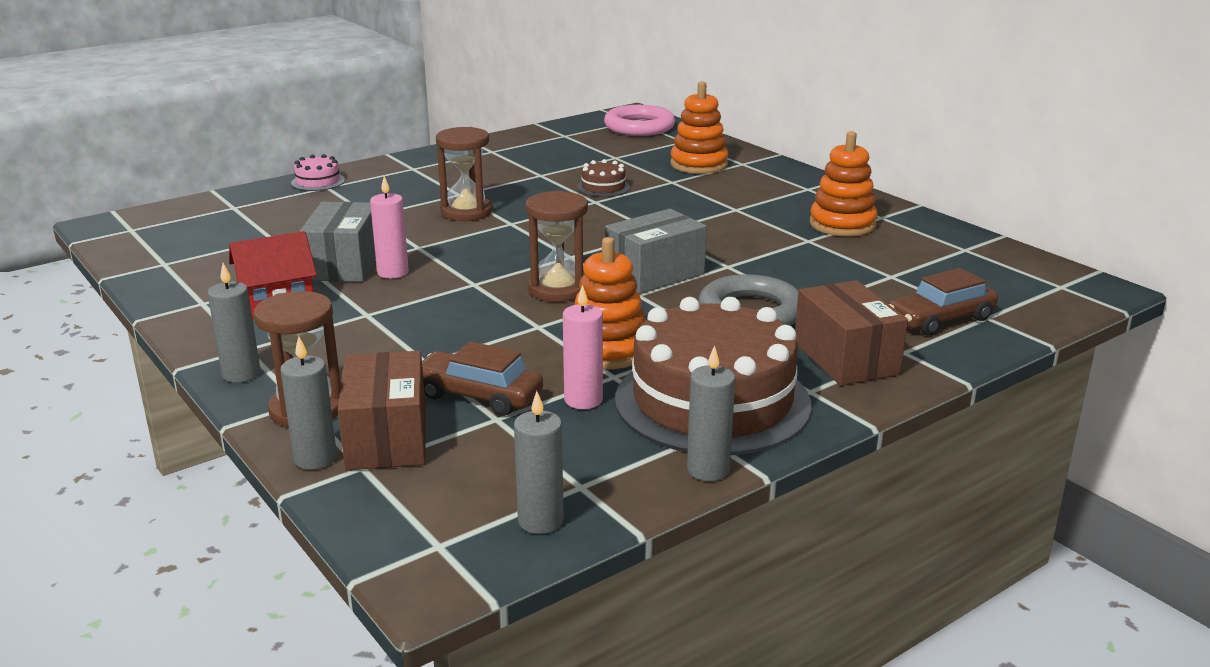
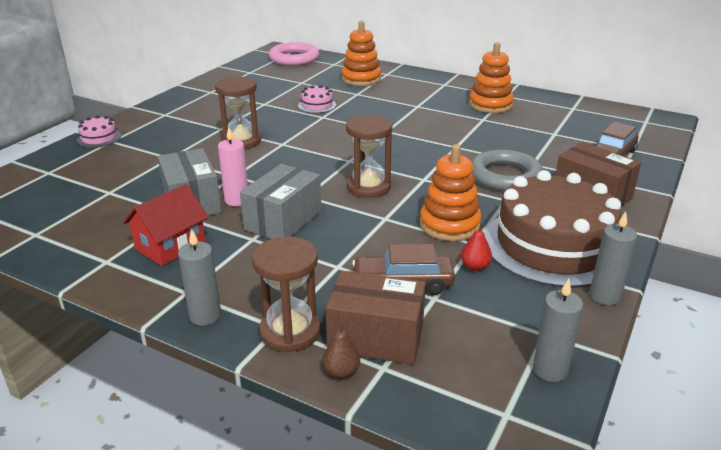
camera: 25 degrees left, 5 degrees up
grey candle [280,336,337,470] -> brown pear [322,322,360,379]
brown box [338,351,426,470] -> brown box turned 45 degrees counterclockwise [326,271,426,364]
pink candle [563,285,603,409] -> red pear [461,223,492,271]
brown cake [577,159,630,197] -> pink cake [298,85,336,113]
grey box [605,209,707,294] -> grey box moved to [240,164,322,239]

